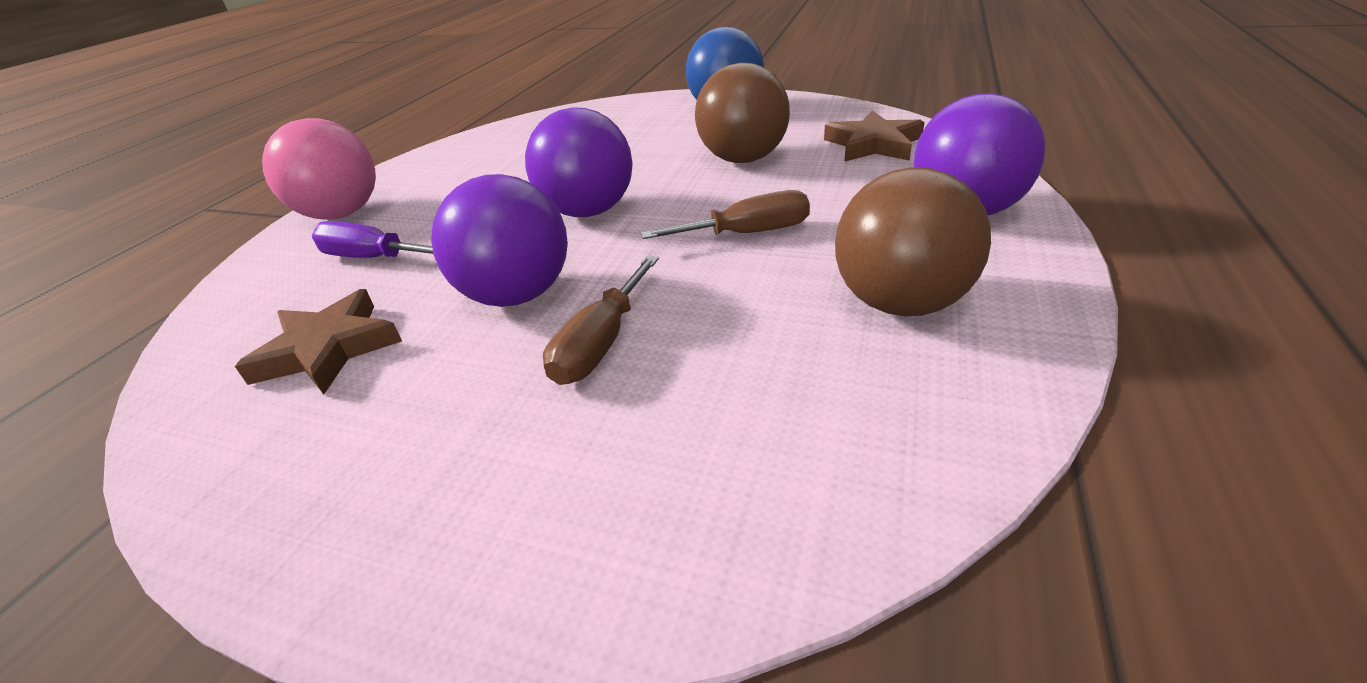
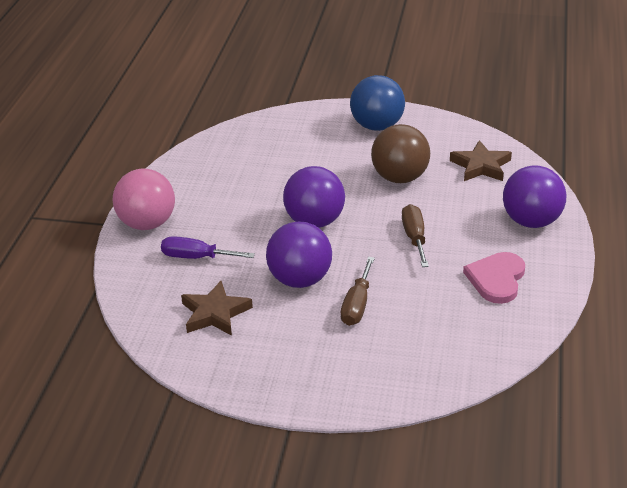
camera: 10 degrees left, 0 degrees up
brown screwdriver [641,190,810,239] -> brown screwdriver turned 75 degrees counterclockwise [402,204,429,267]
brown ball [835,167,991,316] -> pink heart [463,252,525,304]

